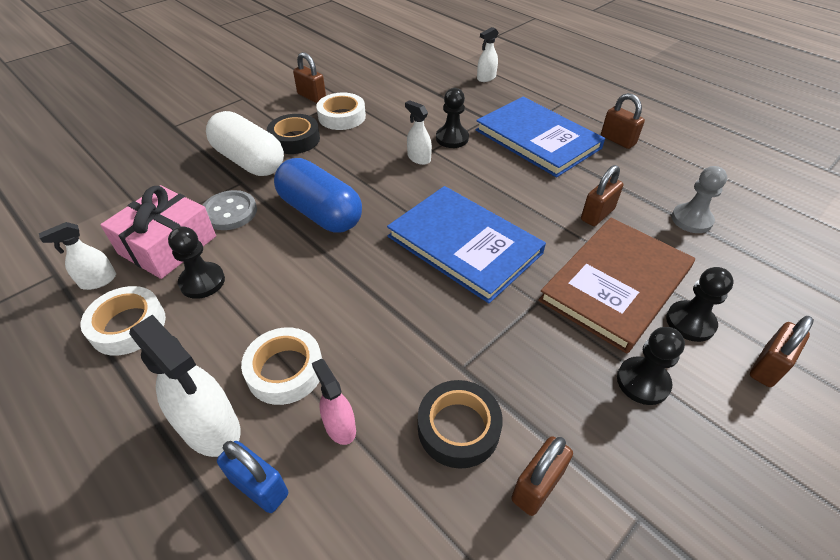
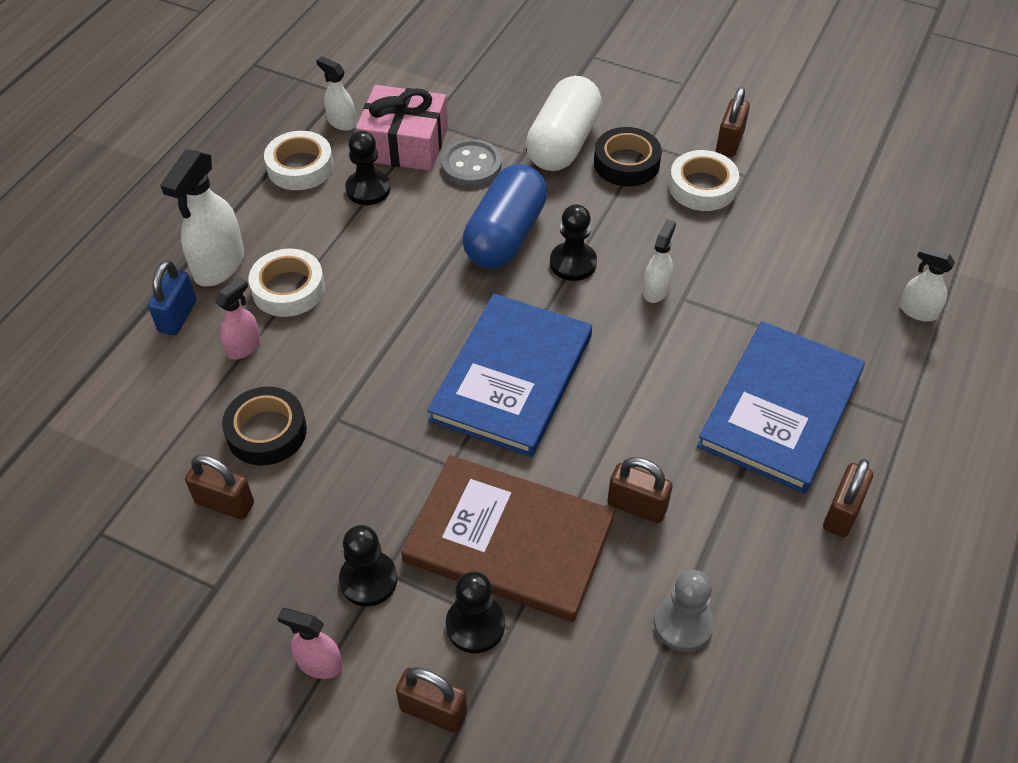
camera: 70 degrees right, 5 degrees up
black pawn [436,88,469,148] -> black pawn moved to [550,204,597,281]
none -> pink spray bottle [277,608,343,679]

